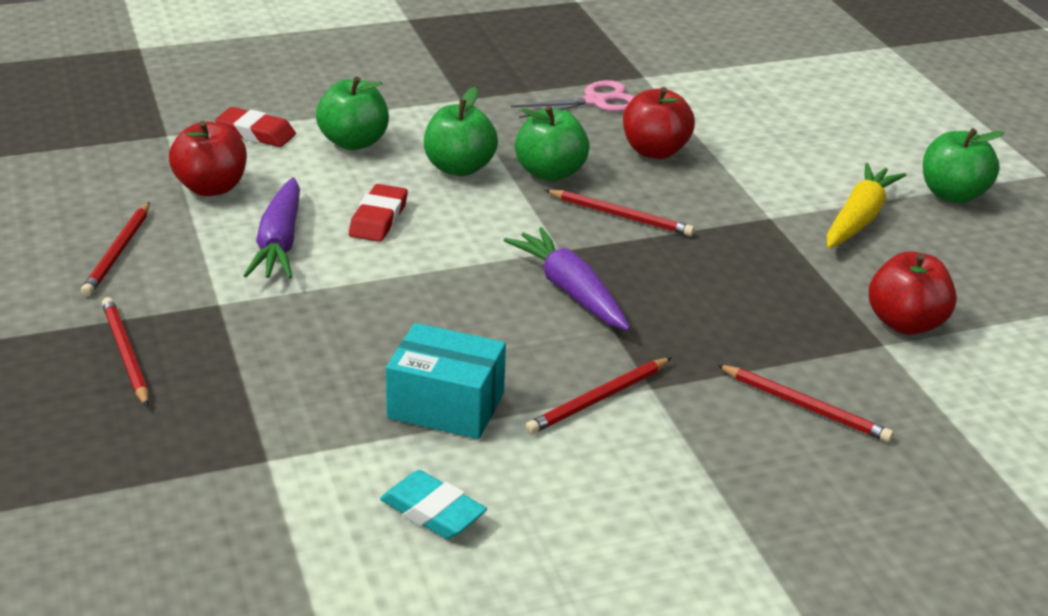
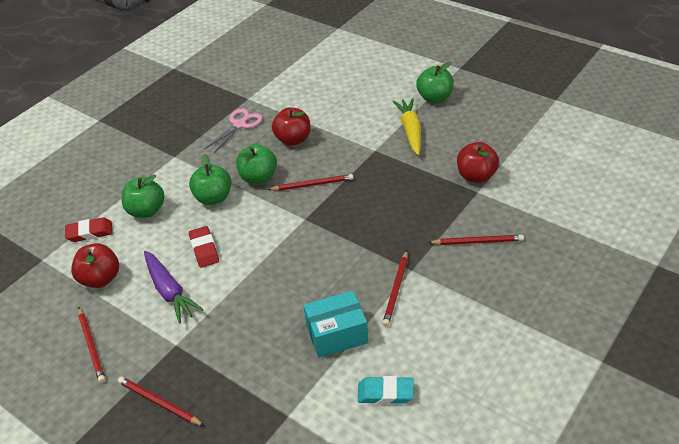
camera: 30 degrees left, 10 degrees up
purple carrot [504,227,630,331] -> none

